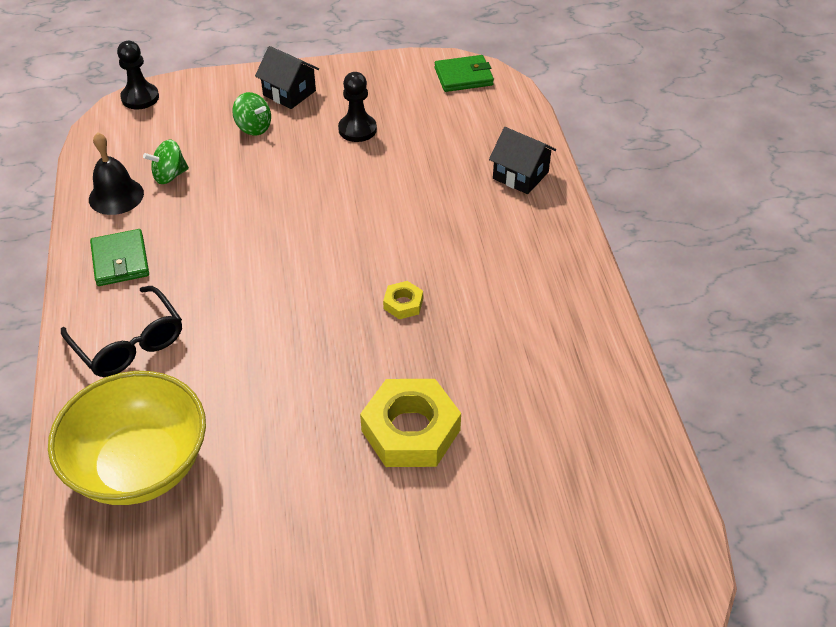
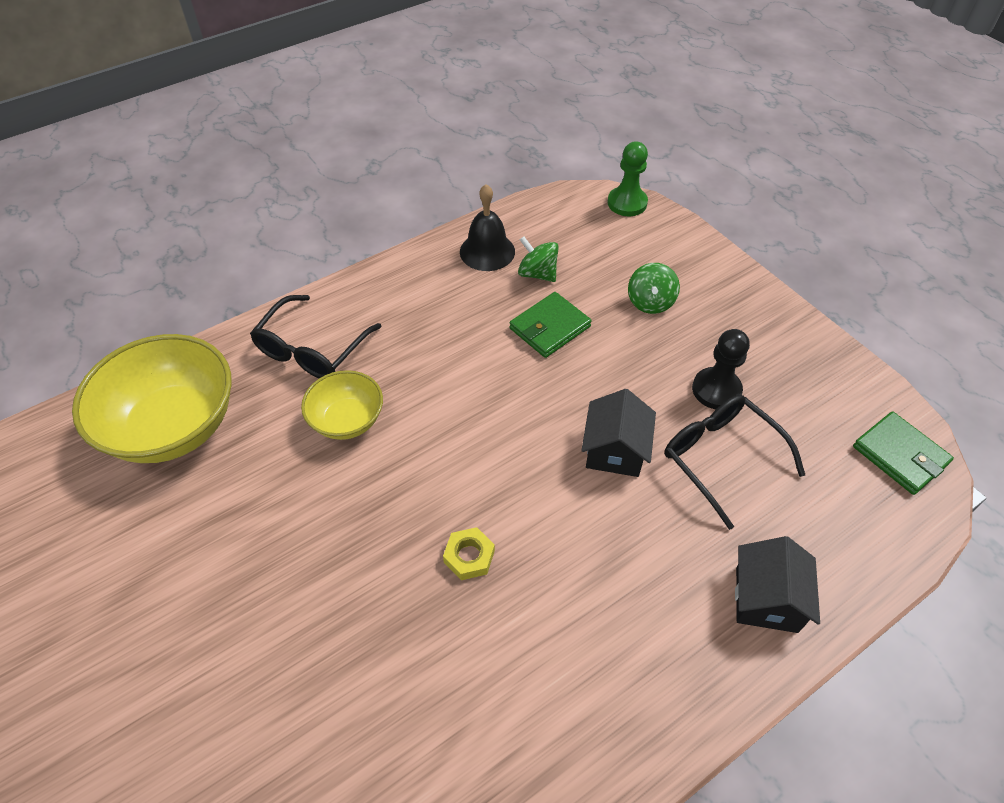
camera: 65 degrees right, 5 degrees up
green wallet [90,229,149,286] -> green wallet moved to [509,292,592,358]
black pawn [117,41,159,109] -> green pawn [608,142,648,216]
black house [255,46,319,109] -> black house moved to [581,389,656,477]
yellow nut [360,379,461,467] -> none
none -> yellow bowl [301,370,383,440]
none -> black glasses [665,395,805,530]

